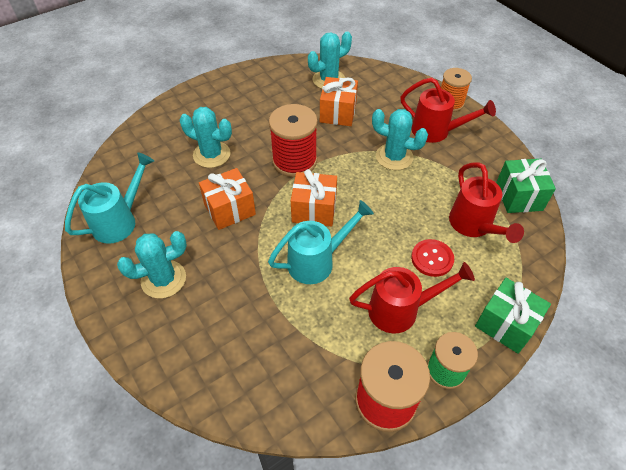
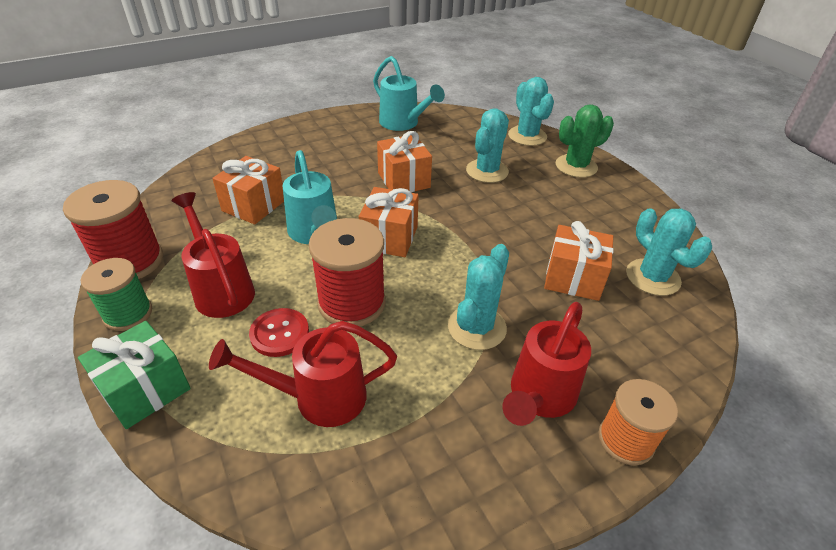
camera: 95 degrees right, 10 degrees down
turquoise cactus [117,231,187,299] -> turquoise cactus moved to [508,77,554,146]
red spool [269,104,318,177] -> red spool moved to [309,218,386,327]
red watering can [349,262,475,333] -> red watering can turned 150 degrees clockwise [172,192,255,318]
green gift [496,159,556,213] -> none
none -> orange gift [212,156,284,225]
none -> green cactus [556,105,614,178]

